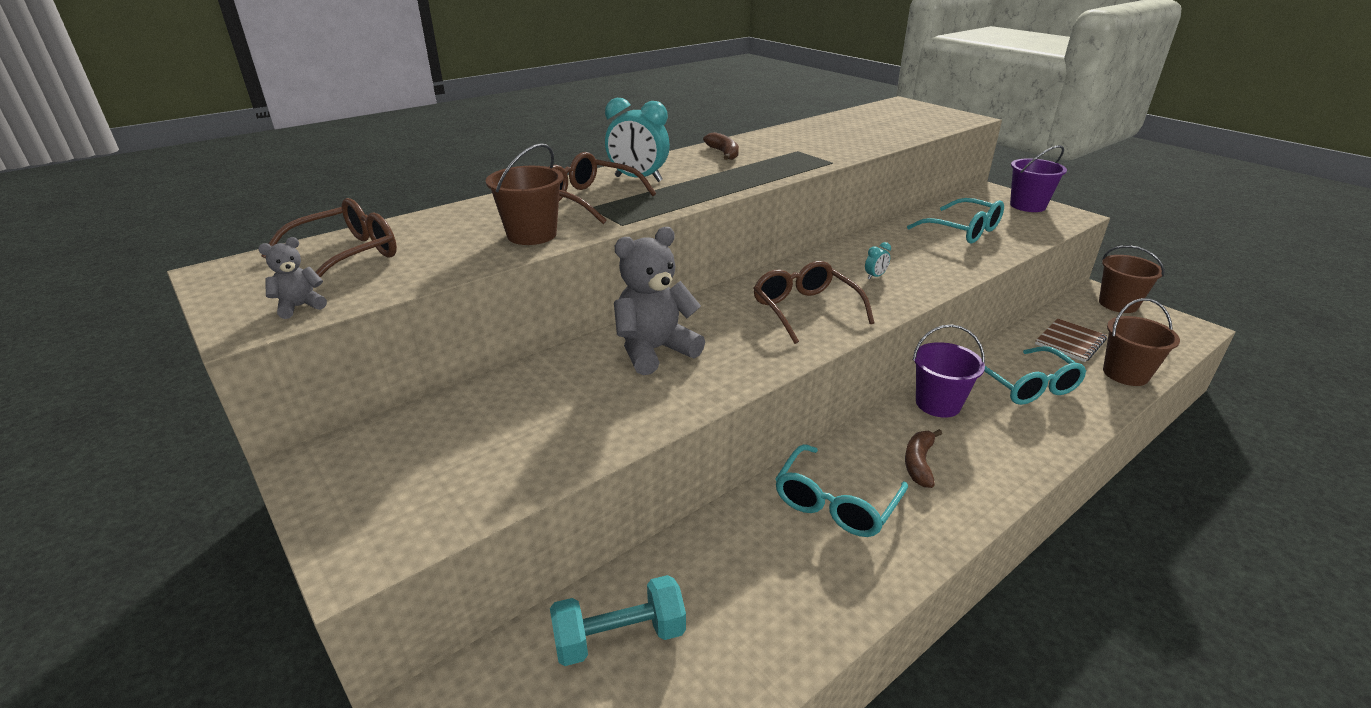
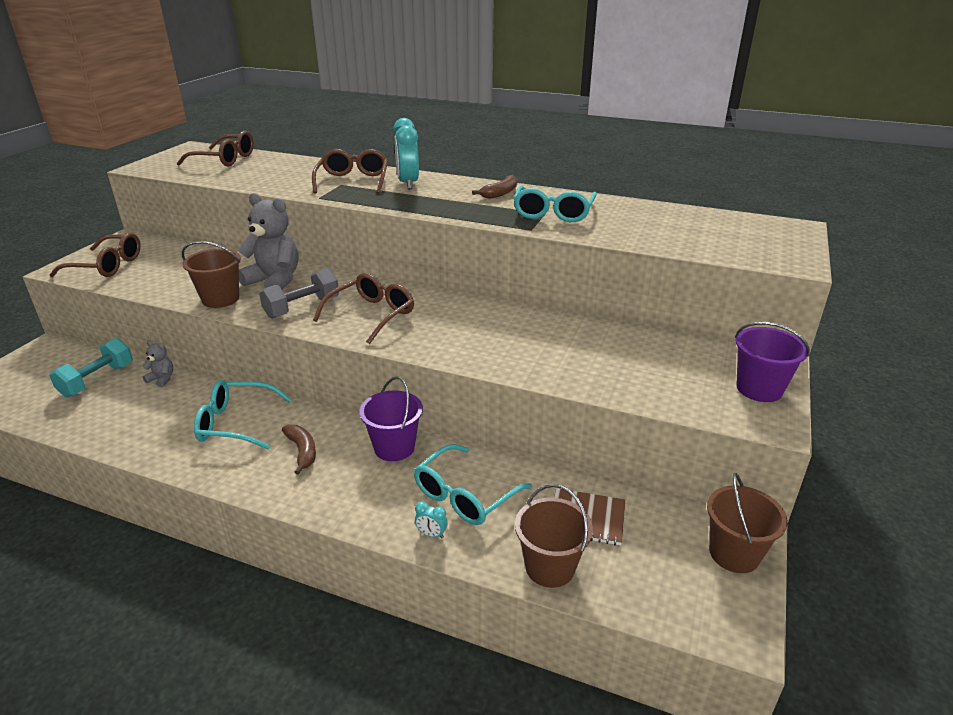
camera: 60 degrees right, 0 degrees up
grey teddy bear [258,237,327,319] -> grey teddy bear moved to [142,340,173,387]
brown bucket [486,143,563,245] -> brown bucket moved to [182,241,241,308]
turquoise dumbbell [550,575,686,666] -> turquoise dumbbell turned 75 degrees clockwise [49,338,133,397]
turquoise clock [865,242,891,280] -> turquoise clock moved to [415,501,447,538]
brown banana [905,429,942,488] -> brown banana turned 75 degrees clockwise [282,424,316,475]
turquoise glasses [907,198,1004,244] -> turquoise glasses moved to [513,186,597,222]
none -> brown glasses [50,233,141,277]
none -> grey dumbbell [259,268,339,319]

